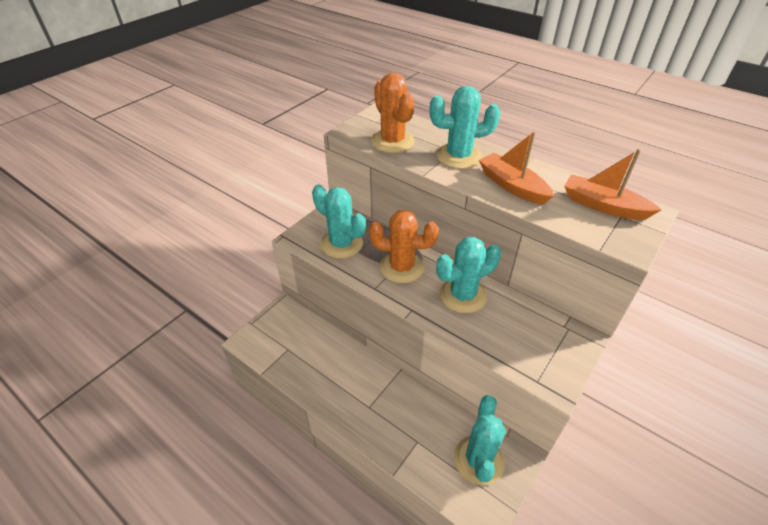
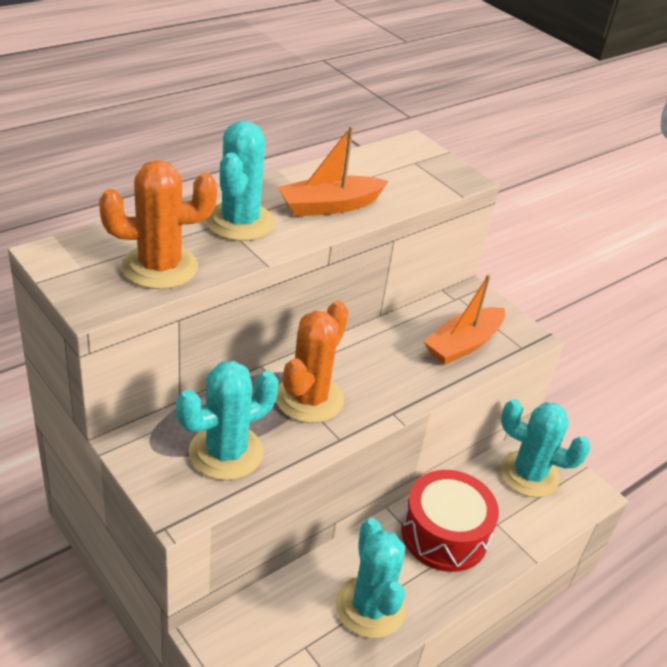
camera: 80 degrees left, 5 degrees down
turquoise cactus [436,237,501,313] -> turquoise cactus moved to [335,518,406,638]
orange boat [564,149,662,220] -> orange boat moved to [423,274,505,365]
none -> red drum [402,470,499,572]

